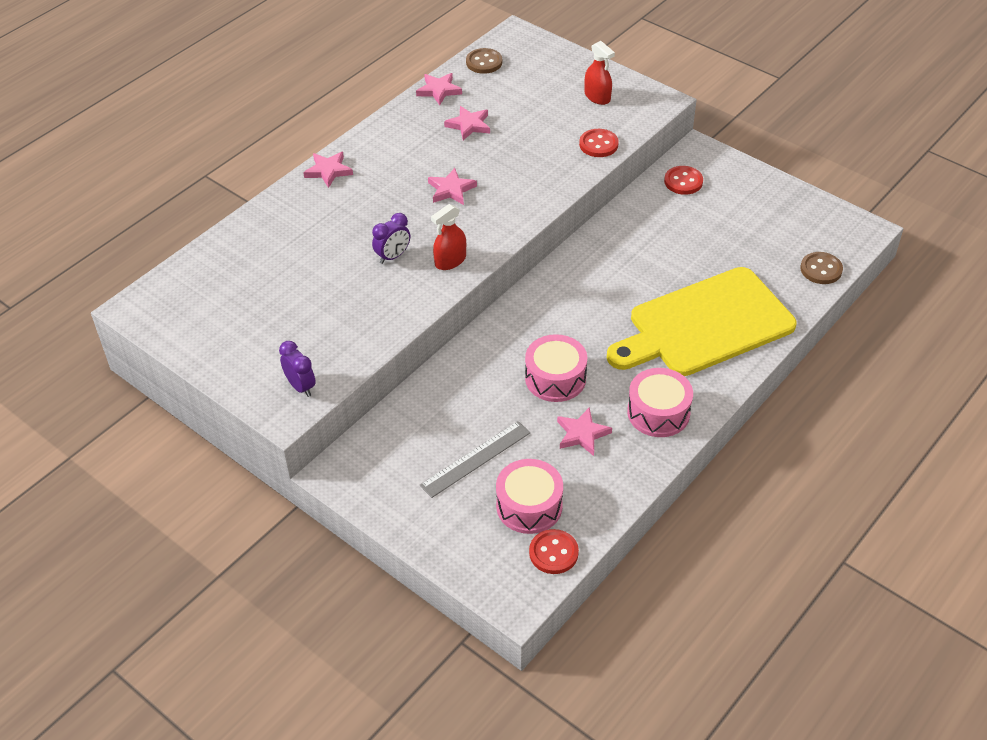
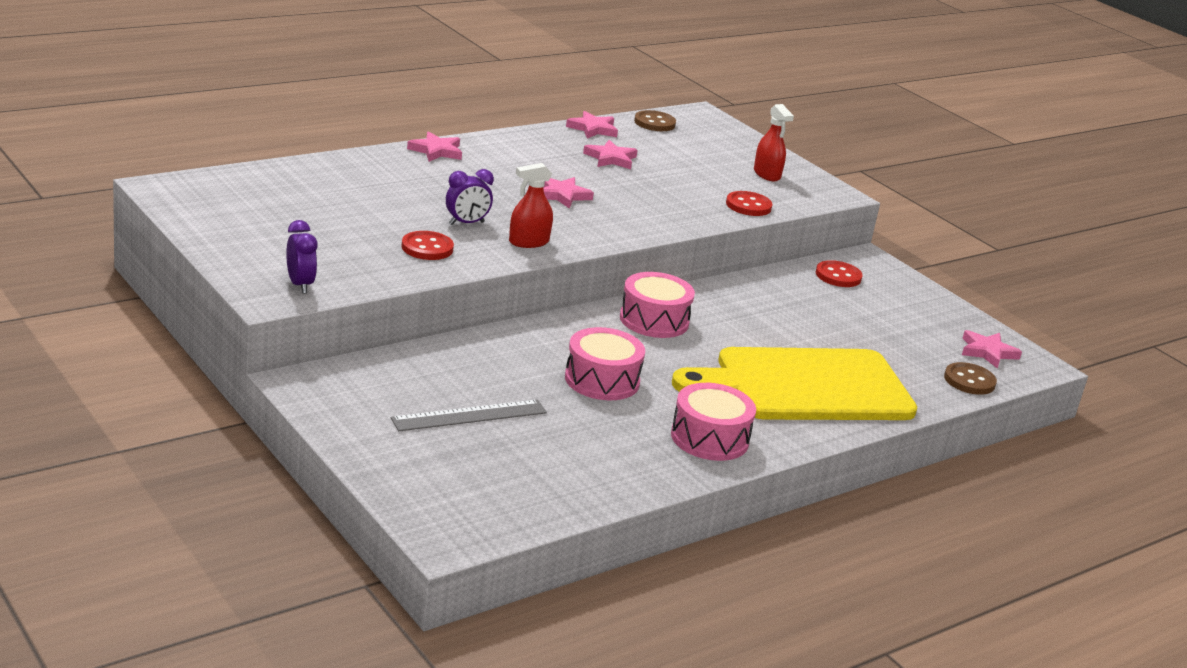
camera: 10 degrees right, 20 degrees down
pink drum [496,459,563,534] -> pink drum moved to [620,272,695,338]
red button [529,529,579,574] -> red button moved to [401,231,454,260]
pink star [557,407,612,456] -> pink star moved to [962,330,1022,369]

